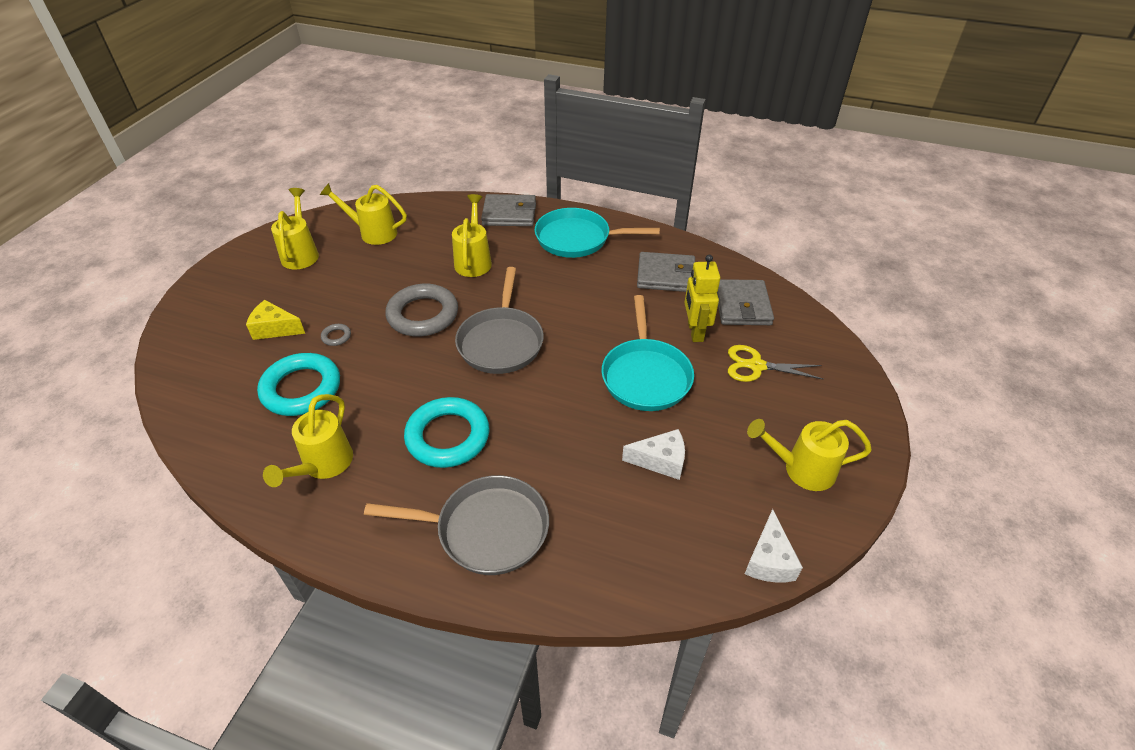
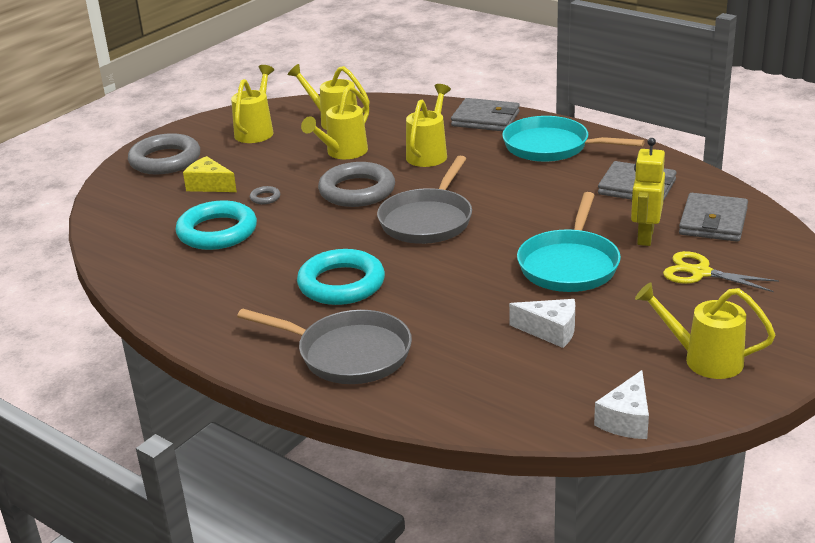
camera: 20 degrees right, 15 degrees down
yellow watering can [263,394,353,487] -> yellow watering can moved to [301,86,369,159]
none -> grey ring [128,133,200,175]

